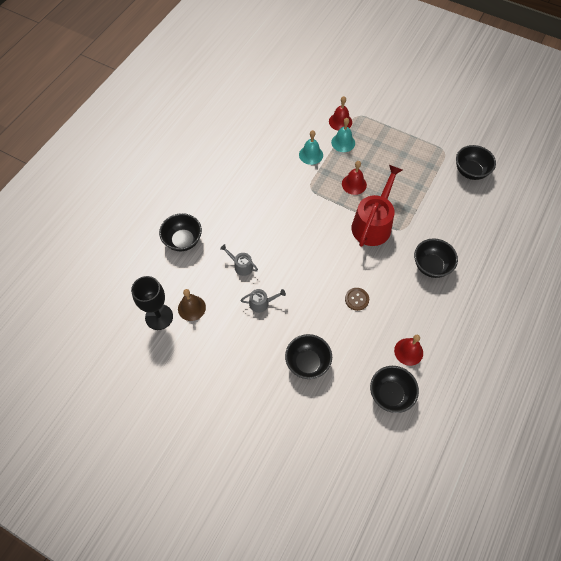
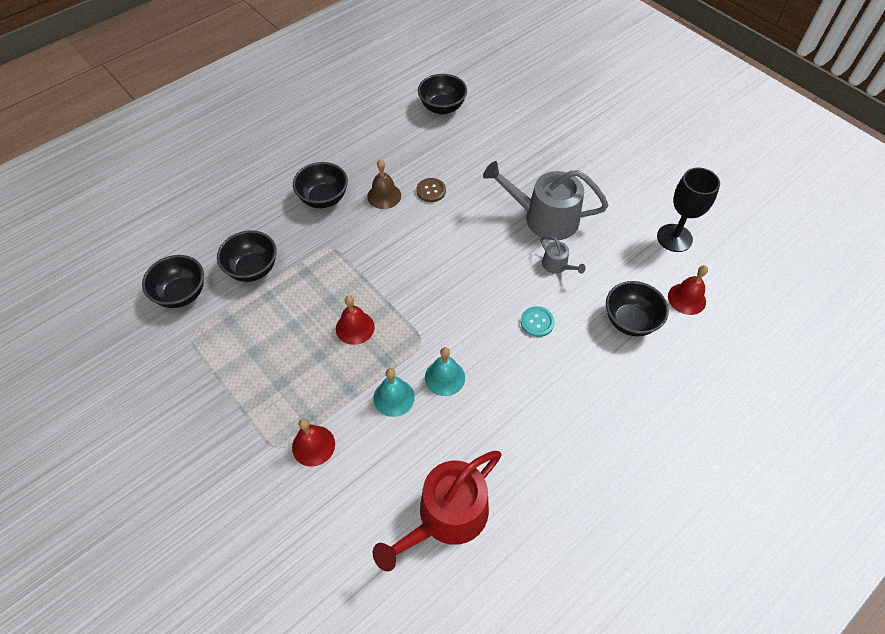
camera: 160 degrees left, 5 degrees down
brown bell [178,289,206,321] -> brown bell moved to [367,159,401,209]
grey watering can [240,289,286,313] -> grey watering can [483,161,608,241], size x2.18
black bowl [285,334,332,379] -> black bowl moved to [217,230,277,282]
turquoise bell [331,118,355,152] -> turquoise bell moved to [425,347,465,396]
red watering can [351,165,402,247] -> red watering can moved to [373,451,502,572]
red bell [394,335,423,366] -> red bell moved to [668,265,708,315]
none -> turquoise button [521,306,555,337]

